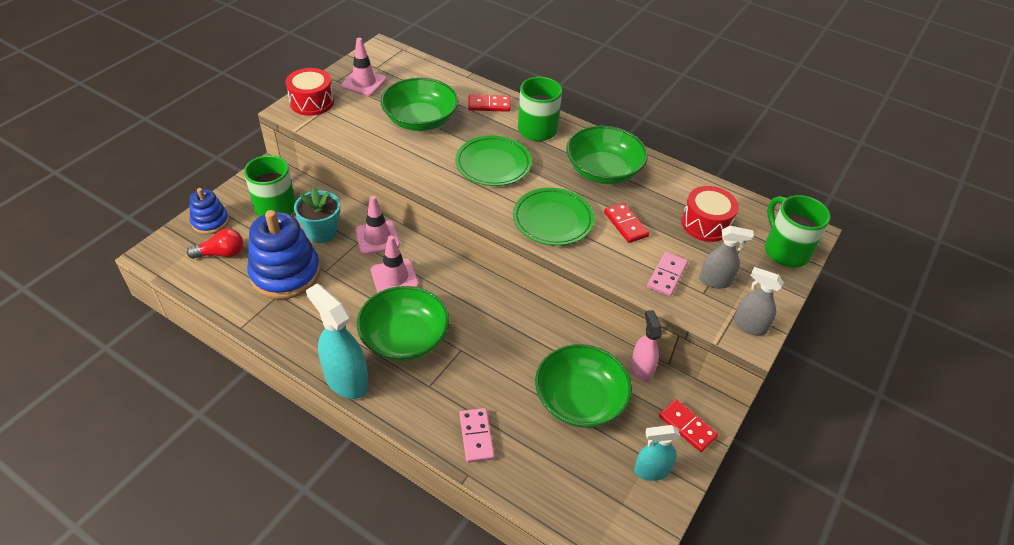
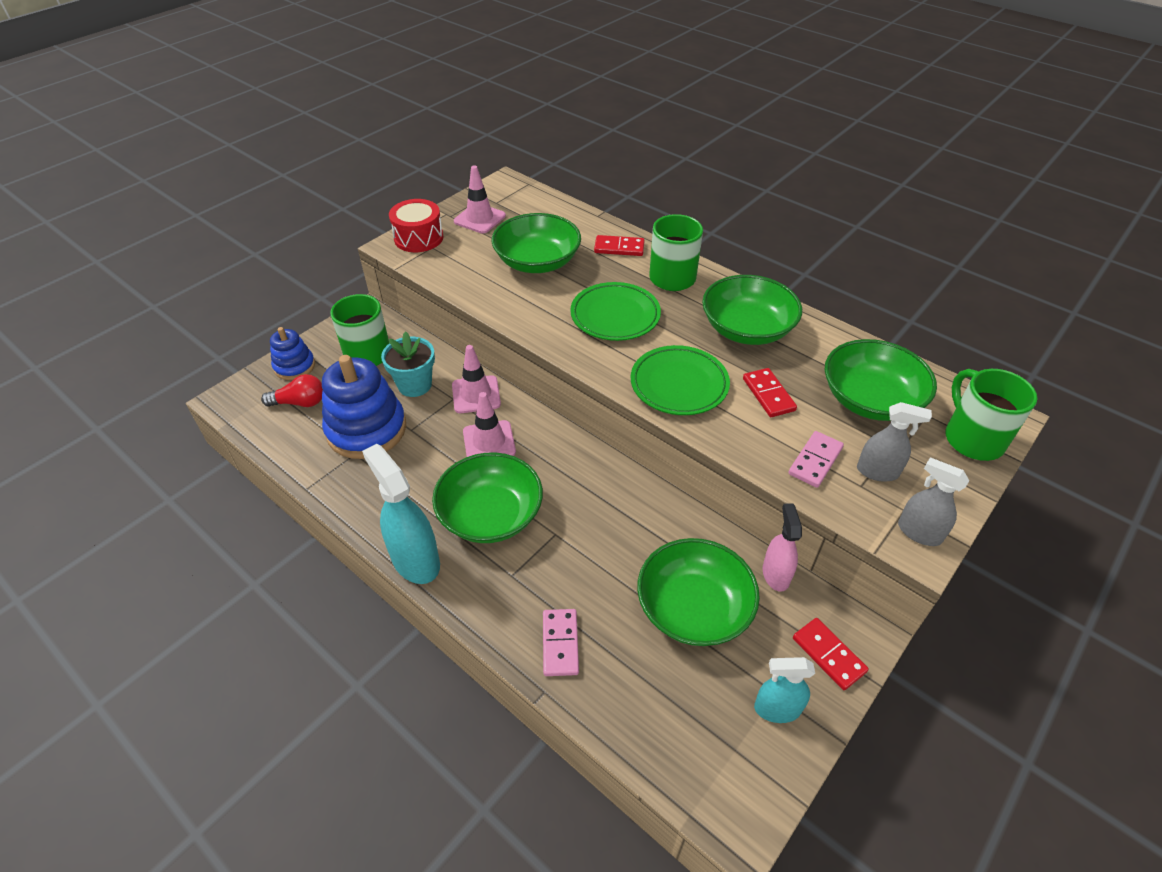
camera: 10 degrees right, 0 degrees up
red drum [681,186,739,242] -> green bowl [825,339,937,421]

